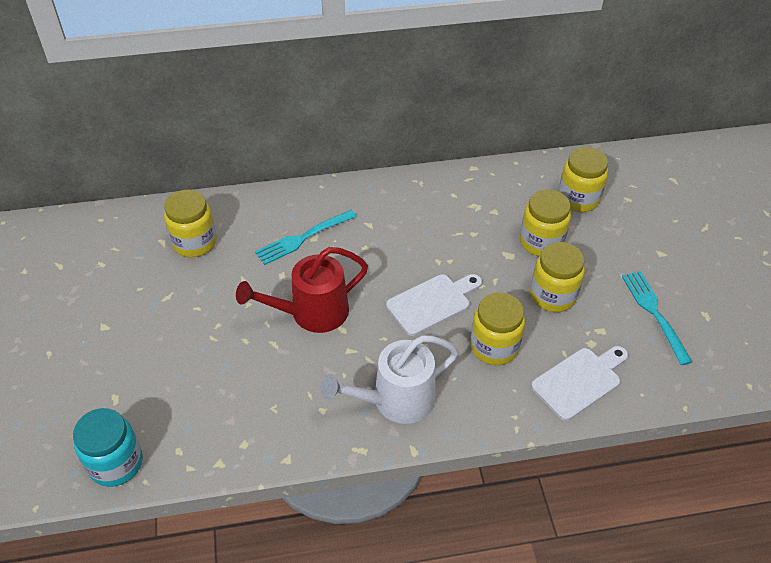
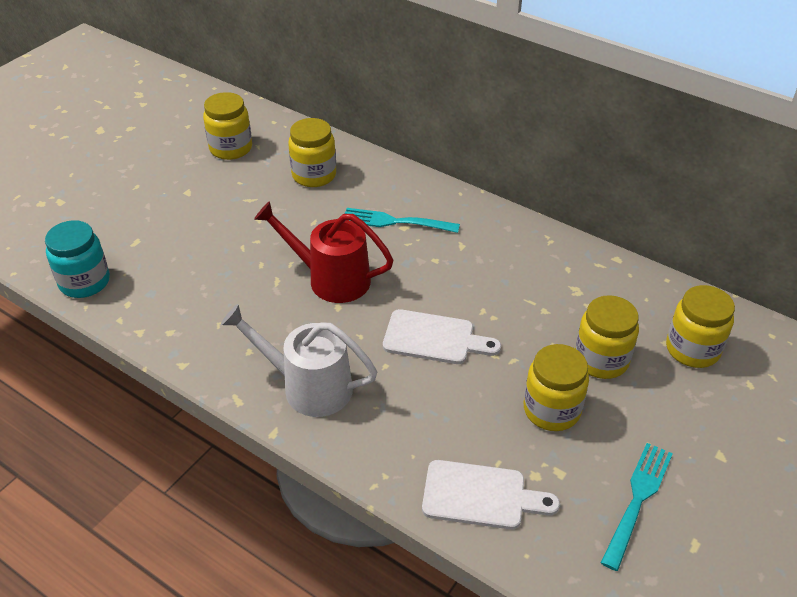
camera: 45 degrees right, 5 degrees down
yellow jar [470,292,525,365] -> yellow jar moved to [203,92,252,160]

